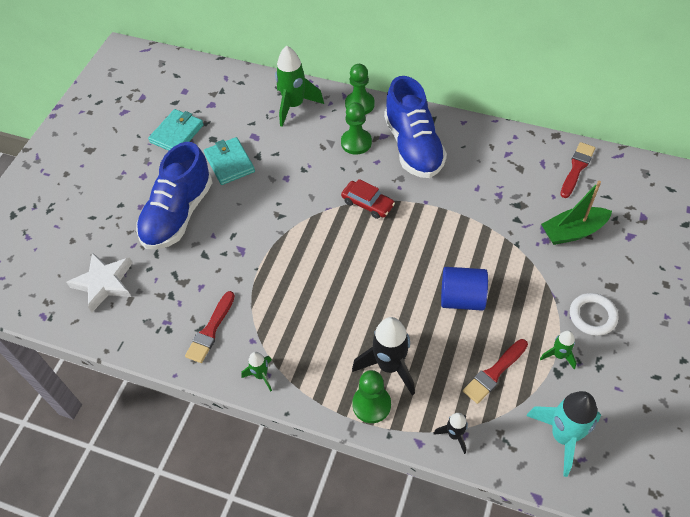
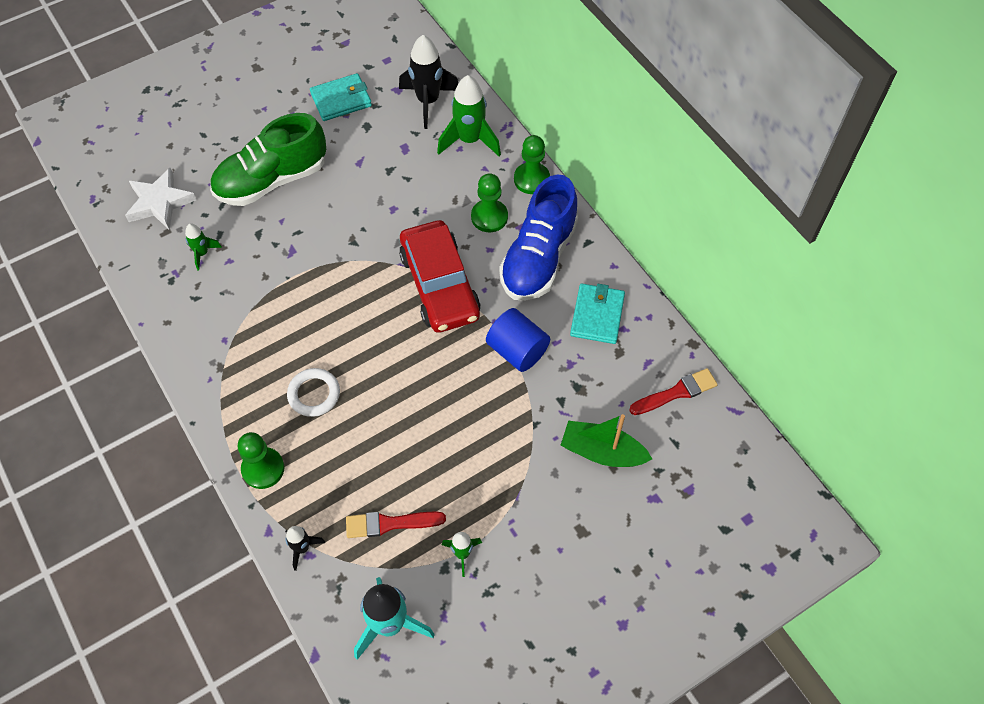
camera: 35 degrees right, 5 degrees up
blue shoe [136,142,213,250] -> green shoe [210,113,326,206]
red brush [185,291,235,363] -> none
turquoise wallet [204,137,255,185] -> turquoise wallet moved to [570,283,625,344]
green rocket [241,352,272,392] -> green rocket moved to [185,224,222,271]
red car [341,179,395,219] -> red car [399,220,480,333], size x1.96
black rocket [352,317,415,395] -> black rocket moved to [399,35,458,129]
blue cylinder [441,267,488,311] -> blue cylinder moved to [486,308,550,372]
white ring [570,293,618,336] -> white ring moved to [287,368,340,417]

